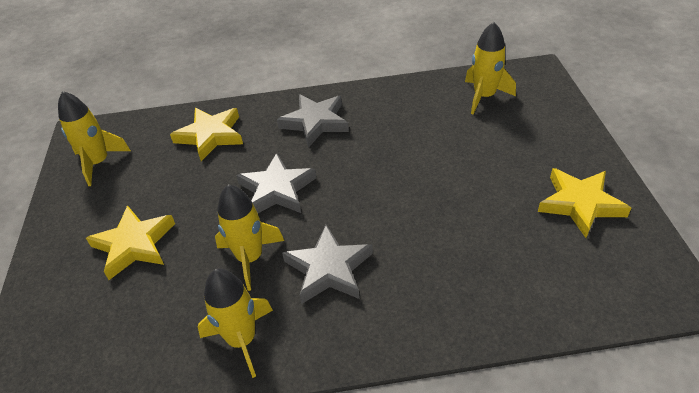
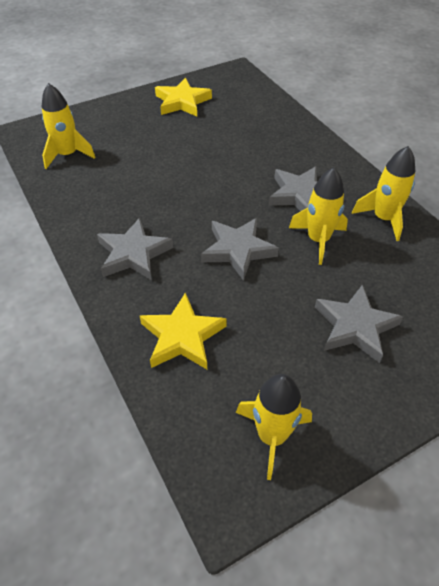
camera: 115 degrees left, 5 degrees up
yellow star [86,205,175,280] -> grey star [315,285,403,363]

